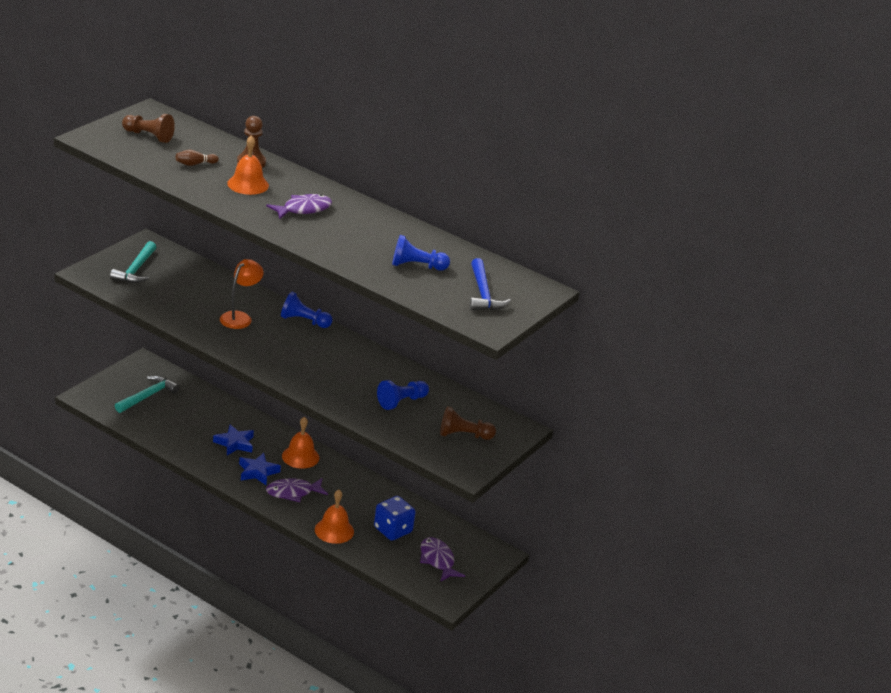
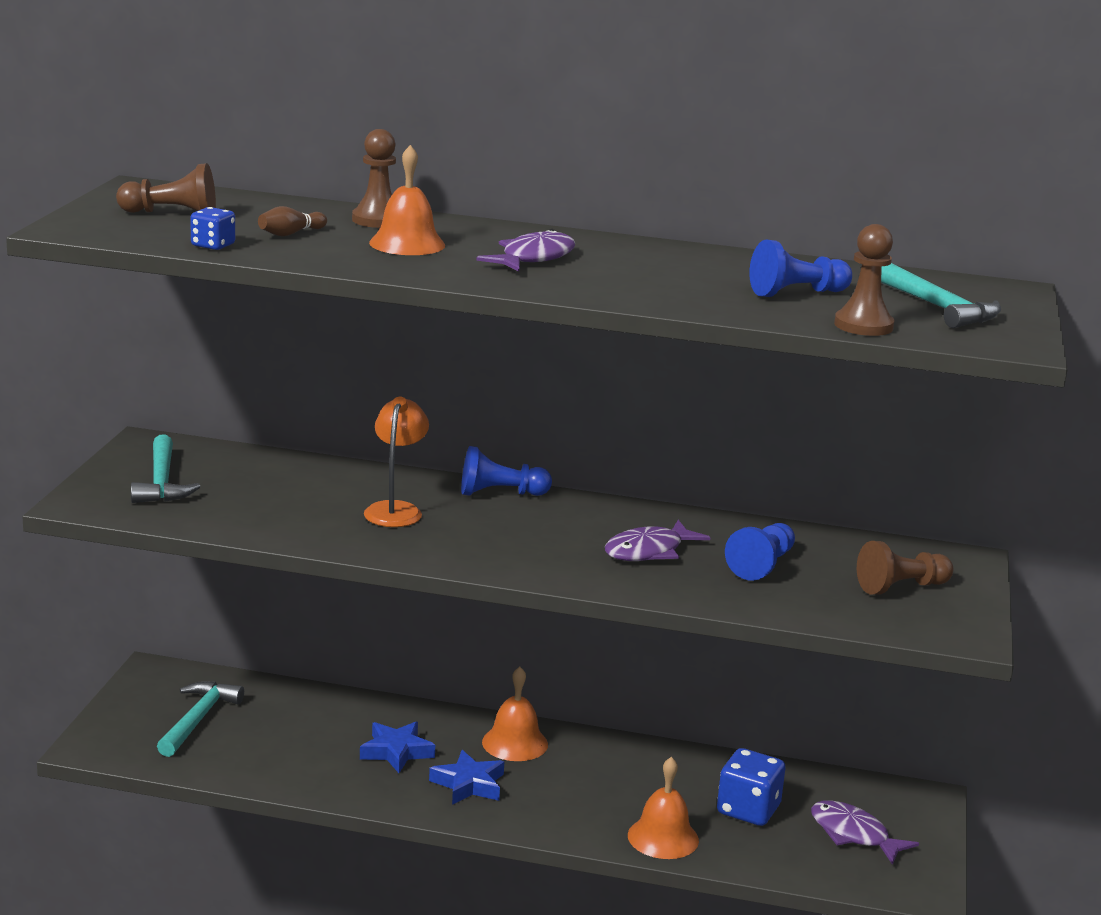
camera: 20 degrees left, 10 degrees down
purple fish [266,478,328,502] -> purple fish moved to [605,520,711,561]
blue hammer [469,258,511,311] -> turquoise hammer [881,263,1001,328]
none -> blue dice [190,207,235,250]
none -> brown pawn [834,224,894,336]

